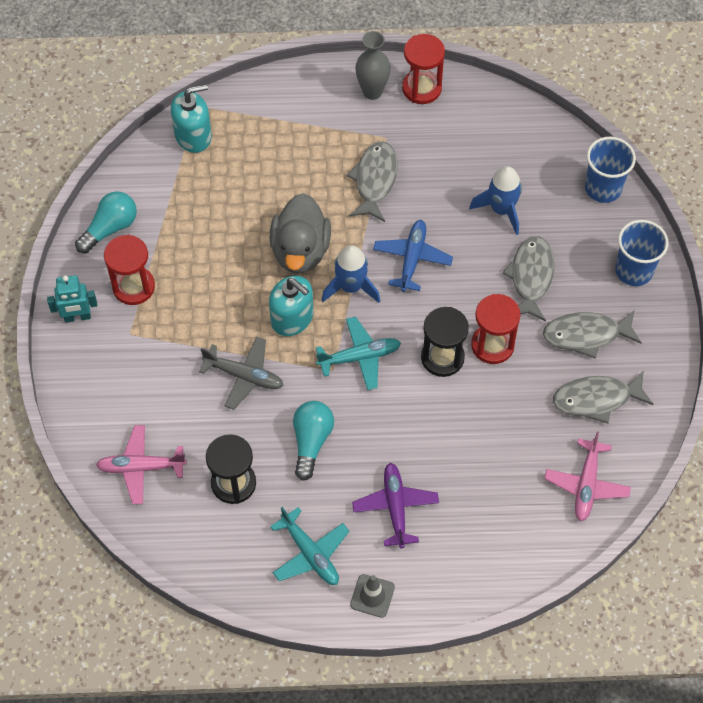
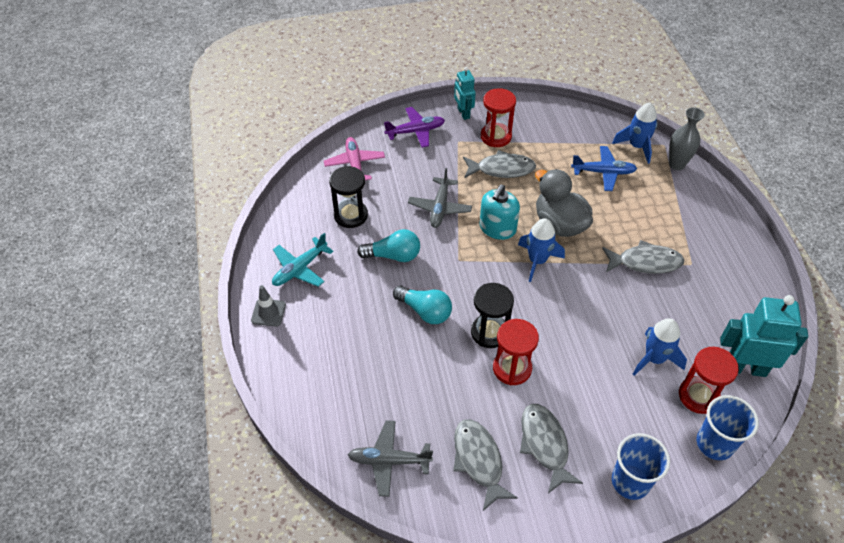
camera: 80 degrees right, 10 degrees down
turquoise light bulb [75,191,137,253] -> turquoise light bulb moved to [393,285,452,324]
turquoise soap dispenser [171,84,212,153] -> blue rocket [612,103,657,164]
grey duck [269,193,331,274] -> grey duck turned 60 degrees clockwise [535,169,593,237]
turquoise plane [316,317,401,390] -> none
purple plane [352,463,439,548] -> purple plane moved to [384,107,445,148]
grey vase [356,31,391,100] -> grey vase moved to [669,107,705,170]
blue plane [373,220,453,292] -> blue plane moved to [571,146,637,191]
red hourglass [402,34,445,104] -> red hourglass moved to [679,347,739,414]
grey fish [502,236,554,321] -> grey fish moved to [463,150,536,178]
pink plane [544,431,631,521] -> grey plane [348,420,433,497]
none -> turquoise robot [720,295,808,377]

